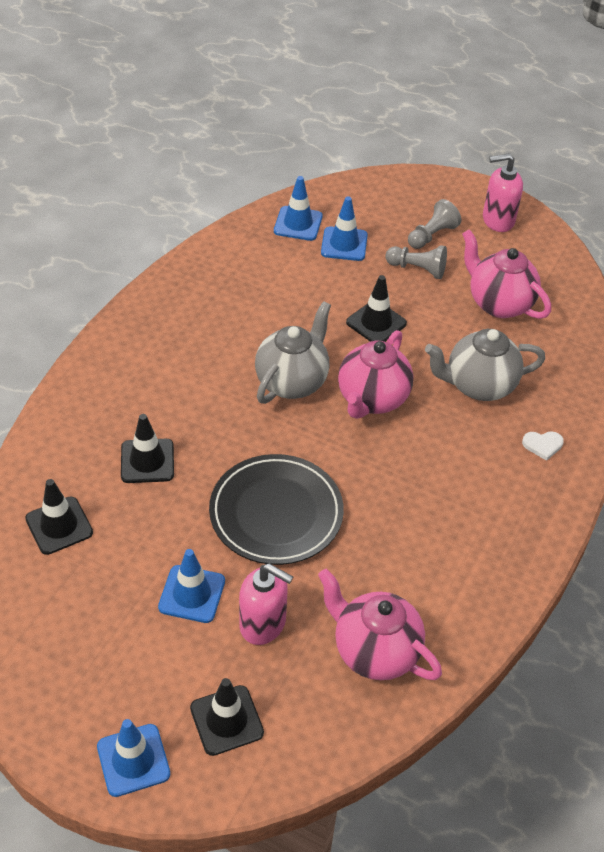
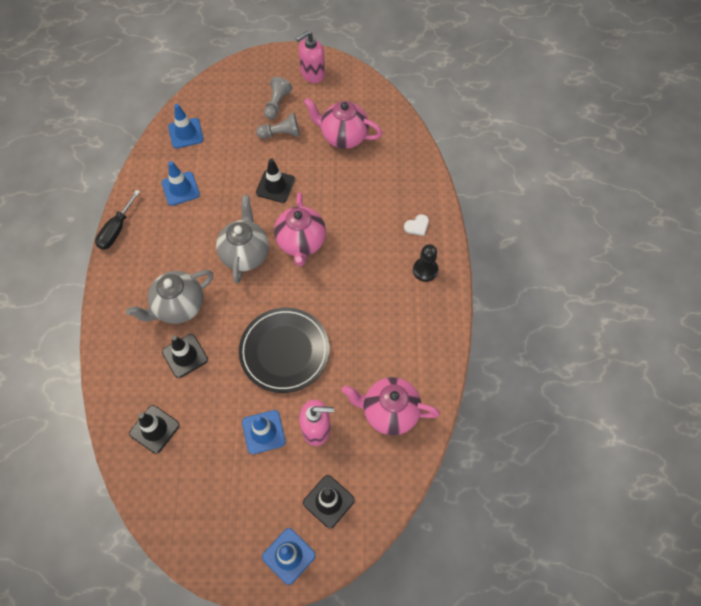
camera: 25 degrees left, 15 degrees up
blue traffic cone [321,196,368,261] -> blue traffic cone moved to [162,161,200,206]
grey teapot [425,329,545,401] -> grey teapot moved to [126,270,213,324]
none -> black screwdriver [95,190,140,250]
none -> black pawn [413,244,438,282]

